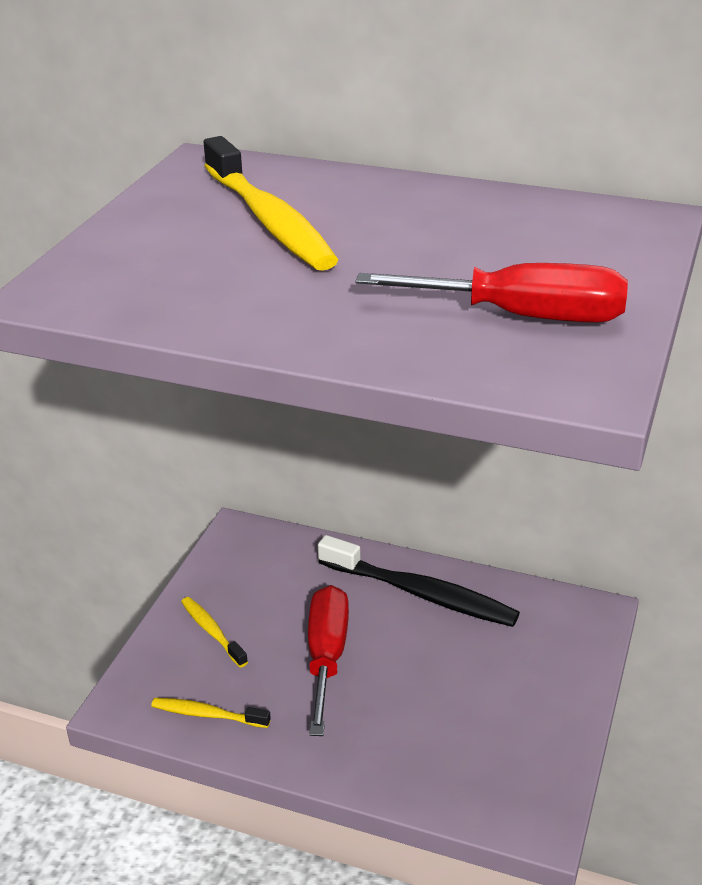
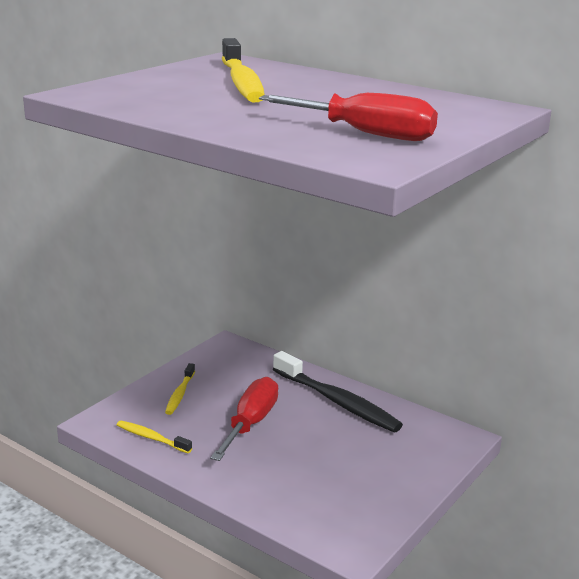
camera: 15 degrees right, 10 degrees down
yellow toothbrush [181,597,248,667] -> yellow toothbrush turned 150 degrees counterclockwise [165,363,195,415]

